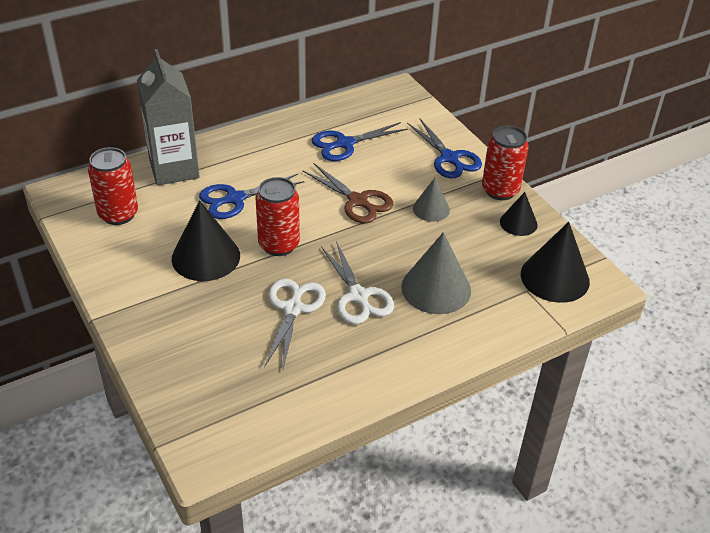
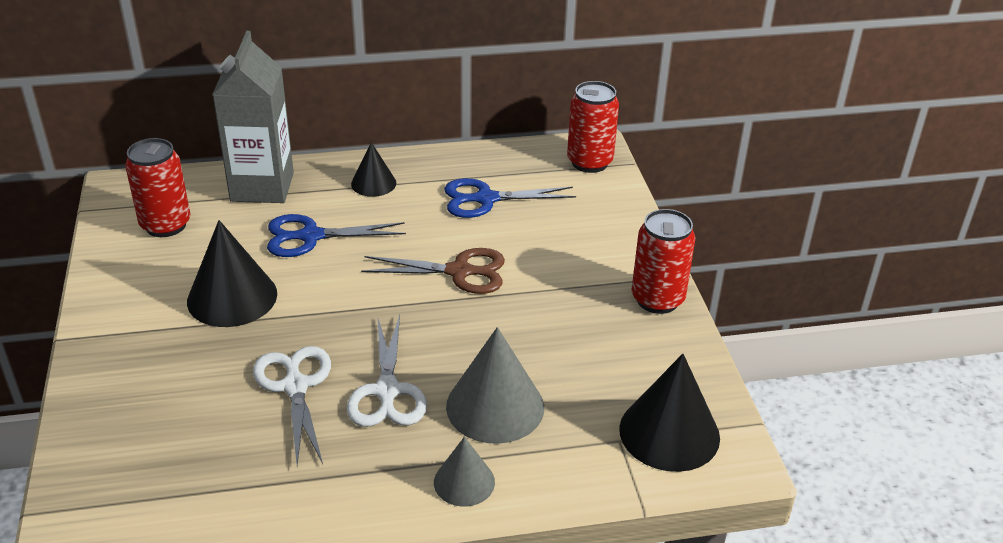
camera: 20 degrees right, 5 degrees down
red can [256,177,300,256] -> red can moved to [567,81,619,173]
white scissors [264,278,326,368] -> white scissors turned 45 degrees counterclockwise [253,346,331,465]
brown scissors [302,163,394,223] -> brown scissors turned 60 degrees counterclockwise [361,248,505,294]
blue scissors [407,118,482,178] -> none
grey cone [413,178,450,222] -> grey cone moved to [434,437,495,507]
black cone [500,192,538,236] -> black cone moved to [351,142,396,197]

